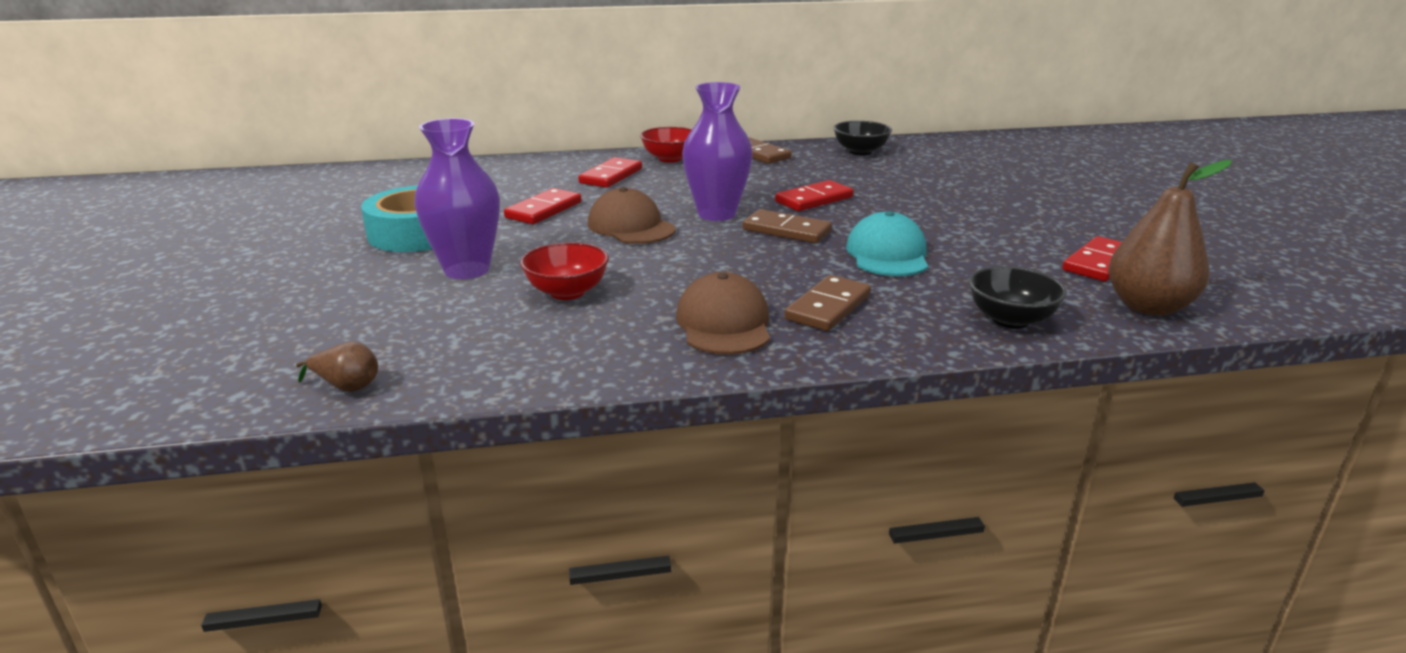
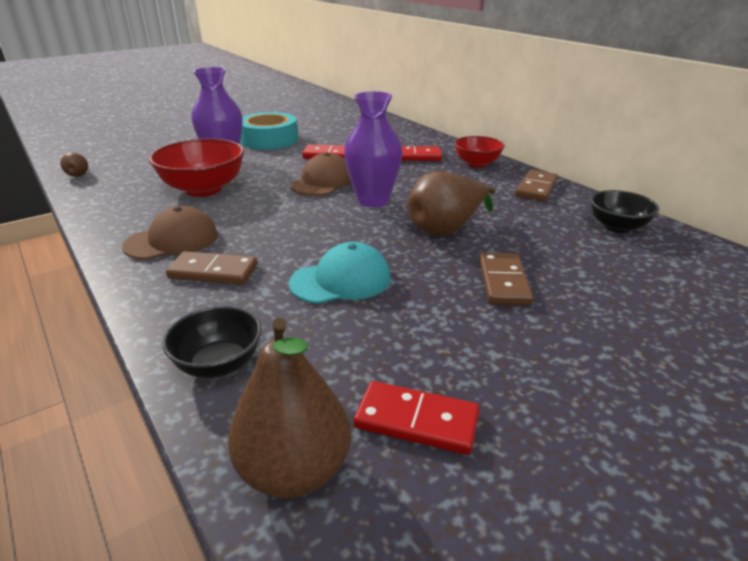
camera: 65 degrees right, 5 degrees up
red bowl [520,242,609,300] -> red bowl [149,139,244,197], size x1.63
brown domino [743,209,832,243] -> brown domino moved to [479,253,533,305]
red domino [775,180,854,211] -> brown pear [408,171,495,236]

